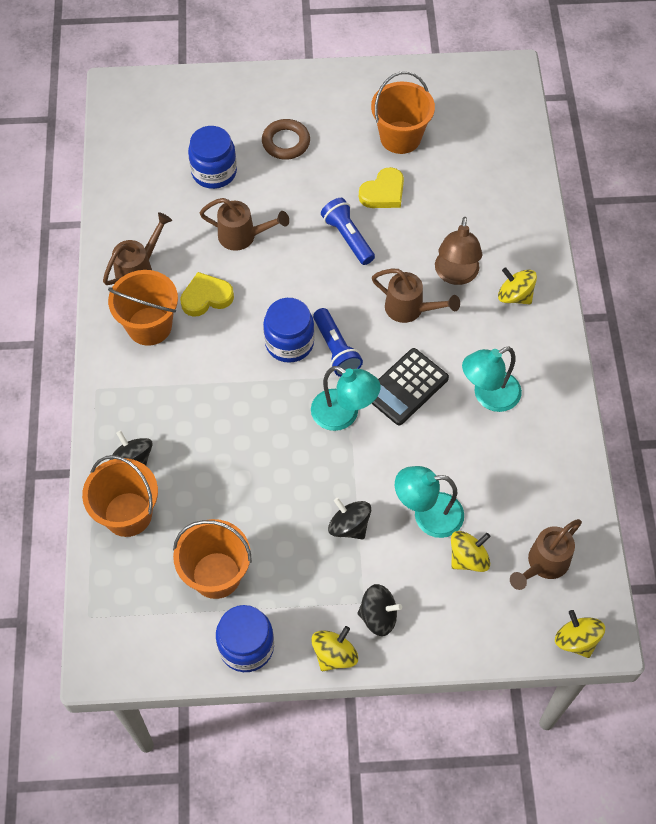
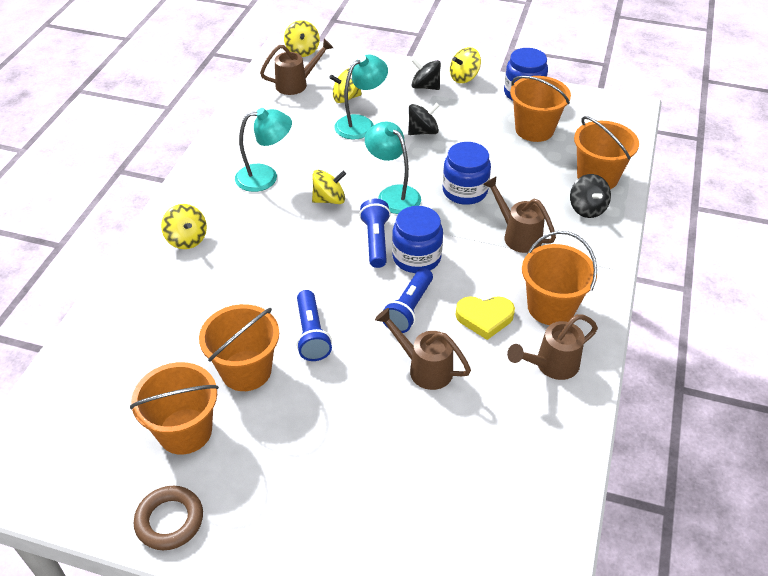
camera: 160 degrees left, 15 degrees down
blue jar [188,126,237,189] -> blue jar moved to [443,142,491,205]
brown ring [262,119,310,160] -> brown ring moved to [134,486,203,550]
black spinning top [328,498,371,540] -> black spinning top turned 90 degrees counterclockwise [408,103,440,135]
yellow heart [359,167,404,208] -> orange bucket [199,304,279,391]
black calculator [371,348,449,425] -> yellow spinning top [312,170,346,204]
brown watering can [372,269,460,323] -> brown watering can moved to [483,176,556,253]
turquoise lamp [395,466,464,538] -> turquoise lamp turned 60 degrees counterclockwise [335,55,388,139]
brown lamp [435,217,482,285] -> none
none -> blue flashlight [383,268,433,333]

